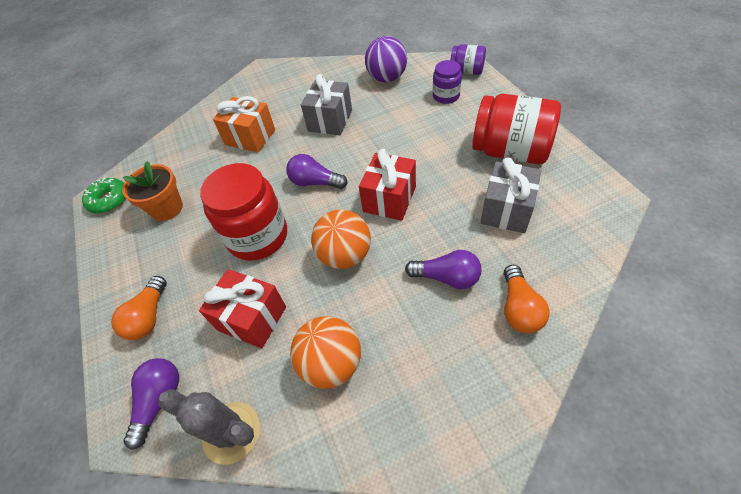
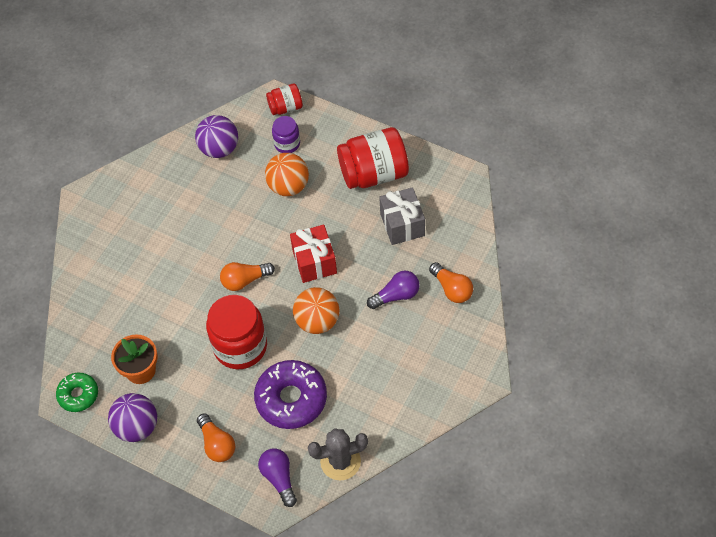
camera: 40 degrees left, 5 degrees up
red gift [199,269,286,348] -> purple donut [254,360,327,429]
orange gift [213,96,275,152] -> none
purple light bulb [286,154,348,189] -> orange light bulb [220,262,275,291]
orange ball [290,316,361,389] -> orange ball moved to [265,153,309,196]
grey gift [301,74,352,135] -> none
purple jar [450,44,486,75] -> red jar [266,83,303,115]
none -> purple ball [108,393,157,442]

